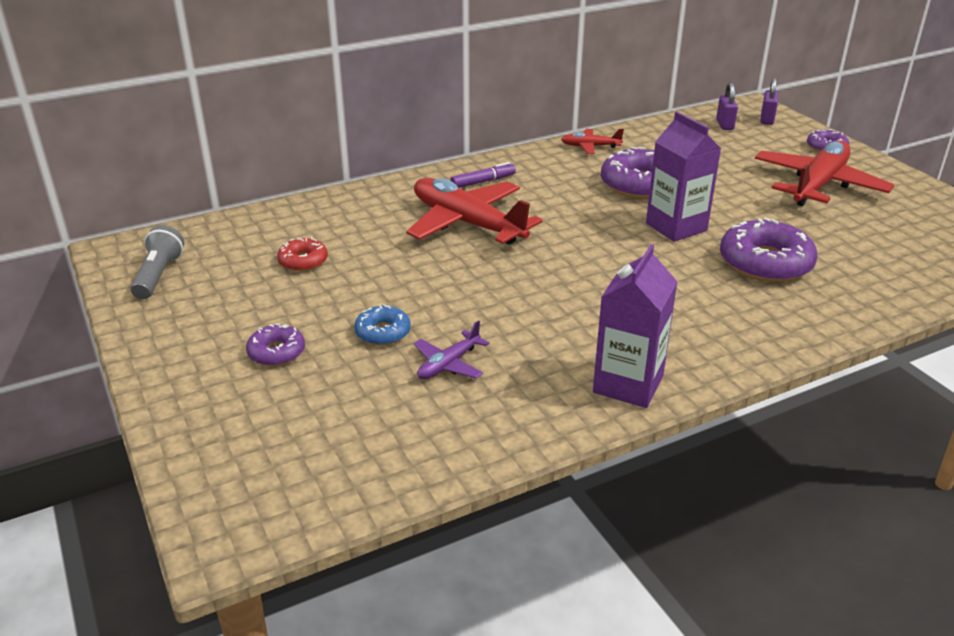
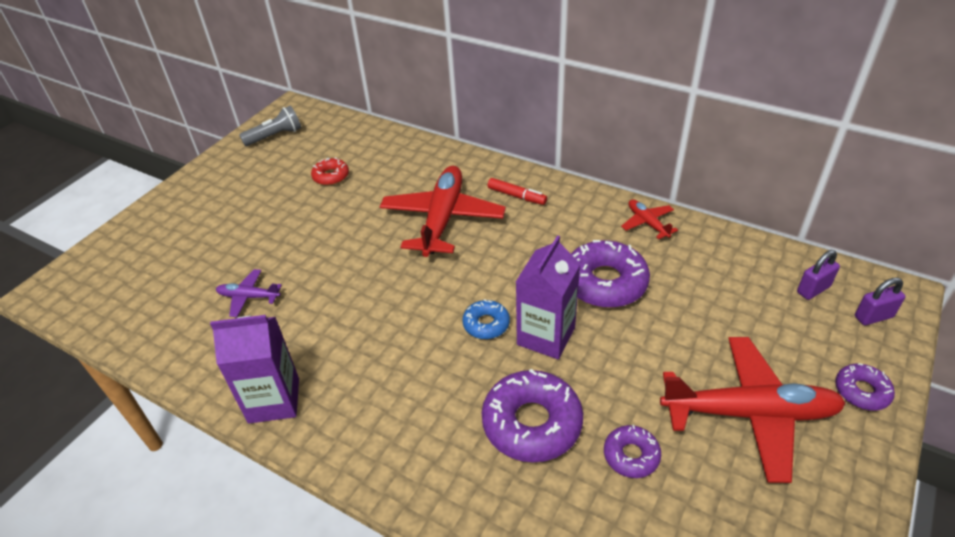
camera: 60 degrees right, 10 degrees up
purple donut [246,323,305,366] -> purple donut moved to [604,425,661,478]
blue donut [354,304,411,345] -> blue donut moved to [462,299,510,339]
purple marker [450,162,516,188] -> red marker [488,178,547,205]

